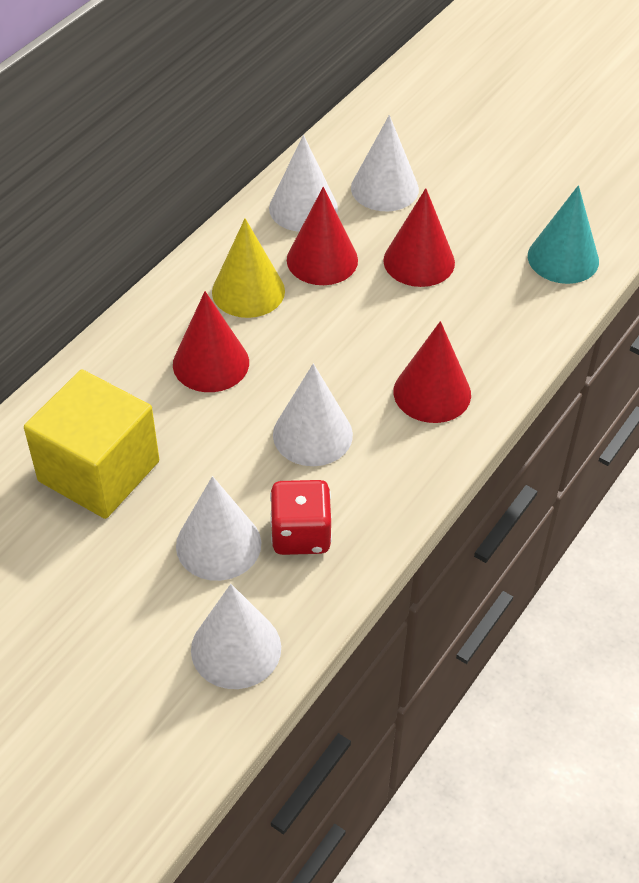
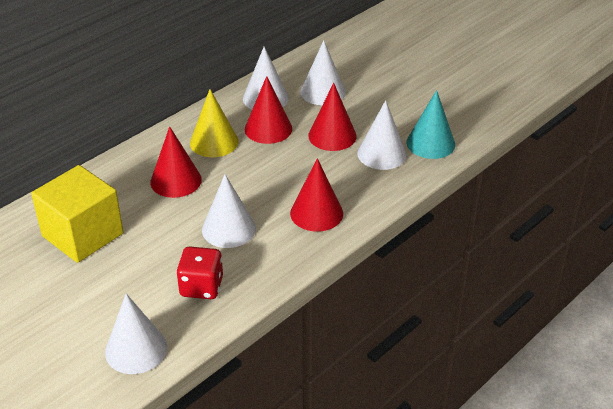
camera: 10 degrees right, 10 degrees down
white cone [176,476,261,581] -> white cone moved to [357,100,407,170]

